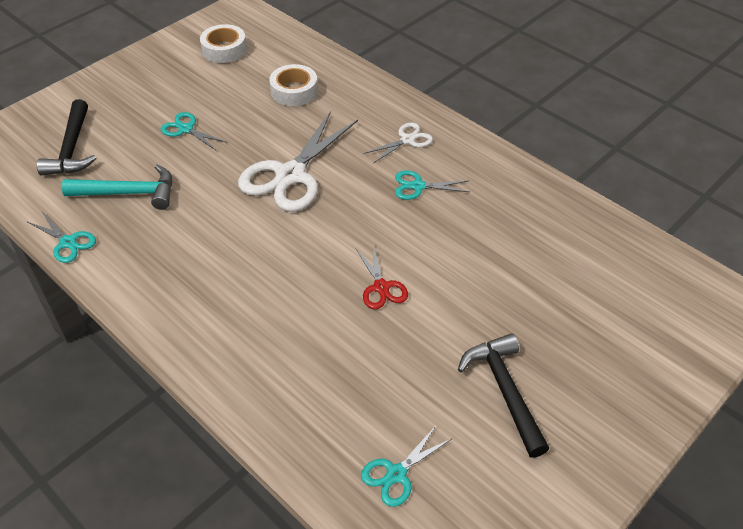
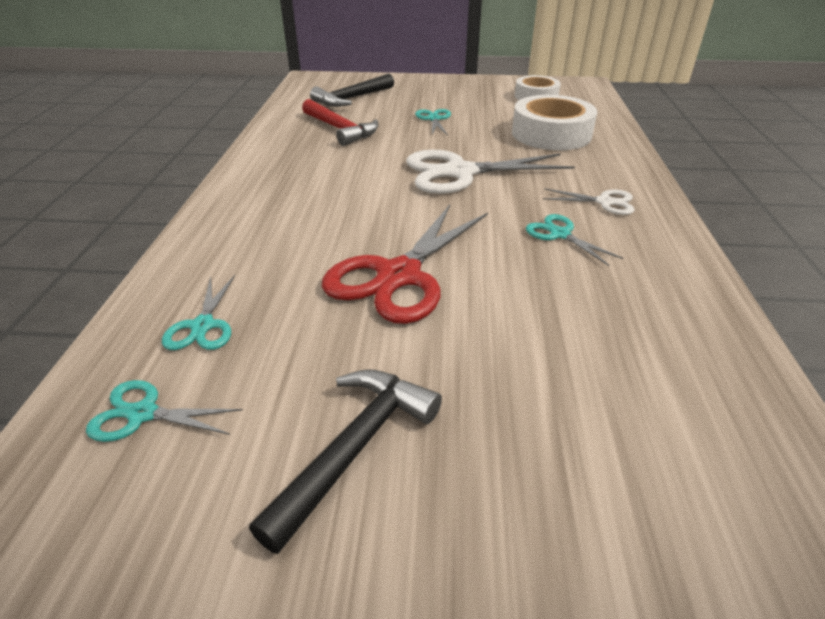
camera: 50 degrees right, 10 degrees down
turquoise scissors [28,212,96,263] -> turquoise scissors moved to [162,275,235,350]
turquoise hammer [62,164,172,210] -> red hammer [302,99,379,146]
white tape [269,64,318,106] -> white tape [512,95,597,150], size x1.58
red scissors [356,245,408,309] -> red scissors [322,205,488,324], size x2.03

